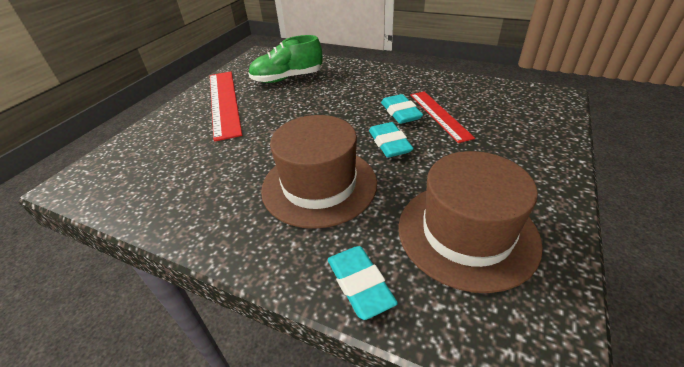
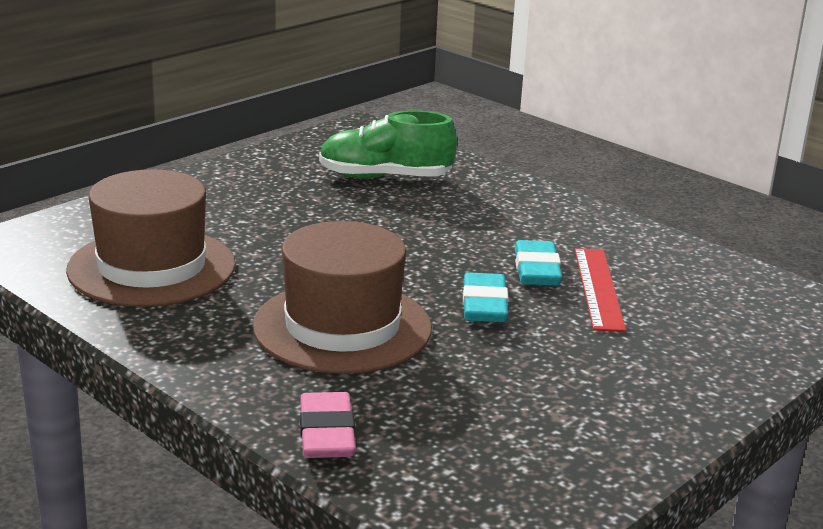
camera: 15 degrees right, 15 degrees down
red ruler [210,71,242,142] -> none
turquoise eraser [328,246,398,320] -> pink eraser [300,392,356,458]
brown hat [398,151,543,293] -> brown hat moved to [66,169,236,307]

